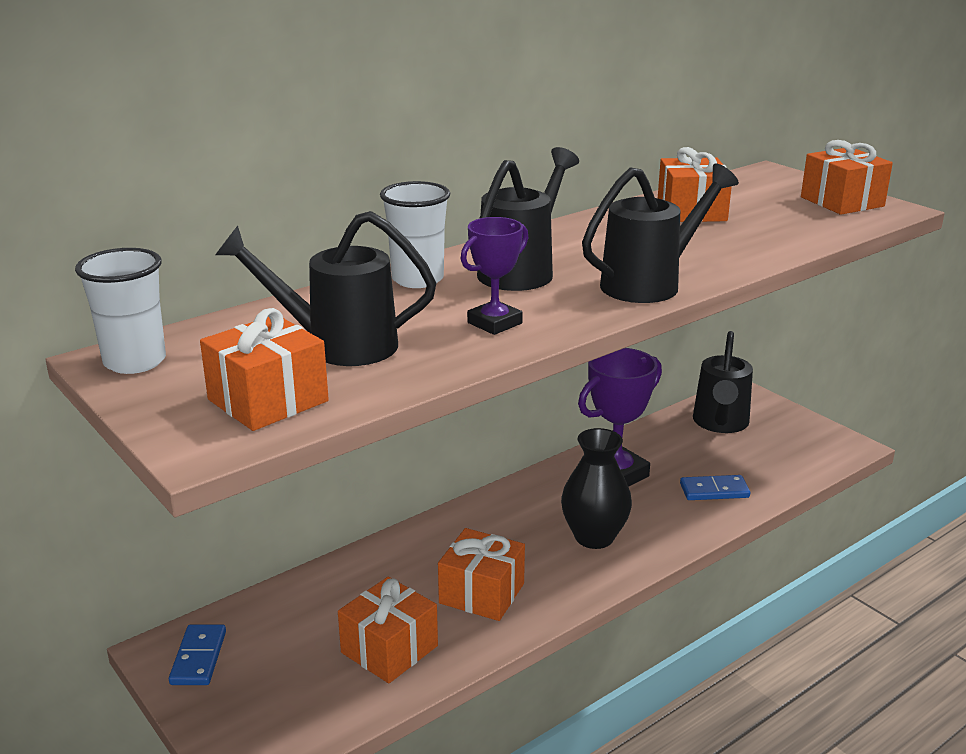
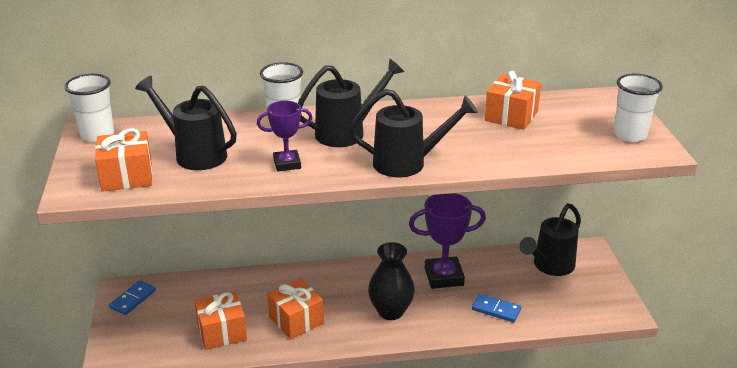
camera: 30 degrees right, 5 degrees up
orange gift [801,140,893,215] -> white cup [614,74,663,142]

